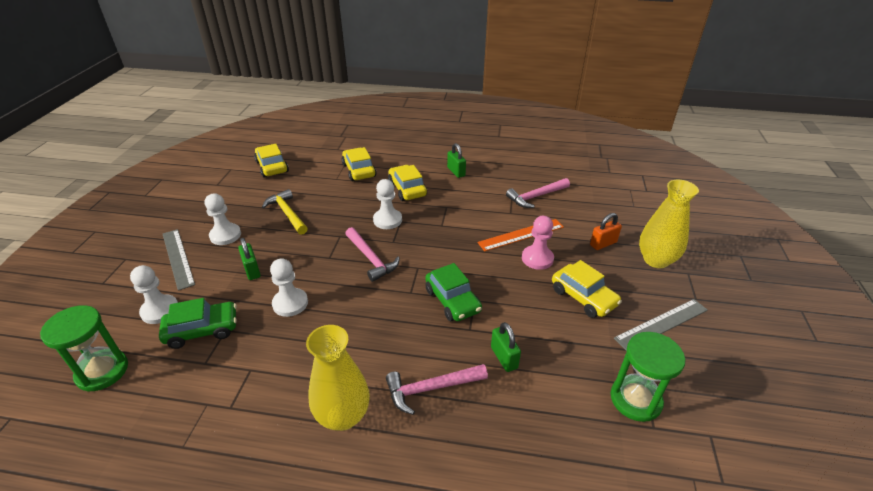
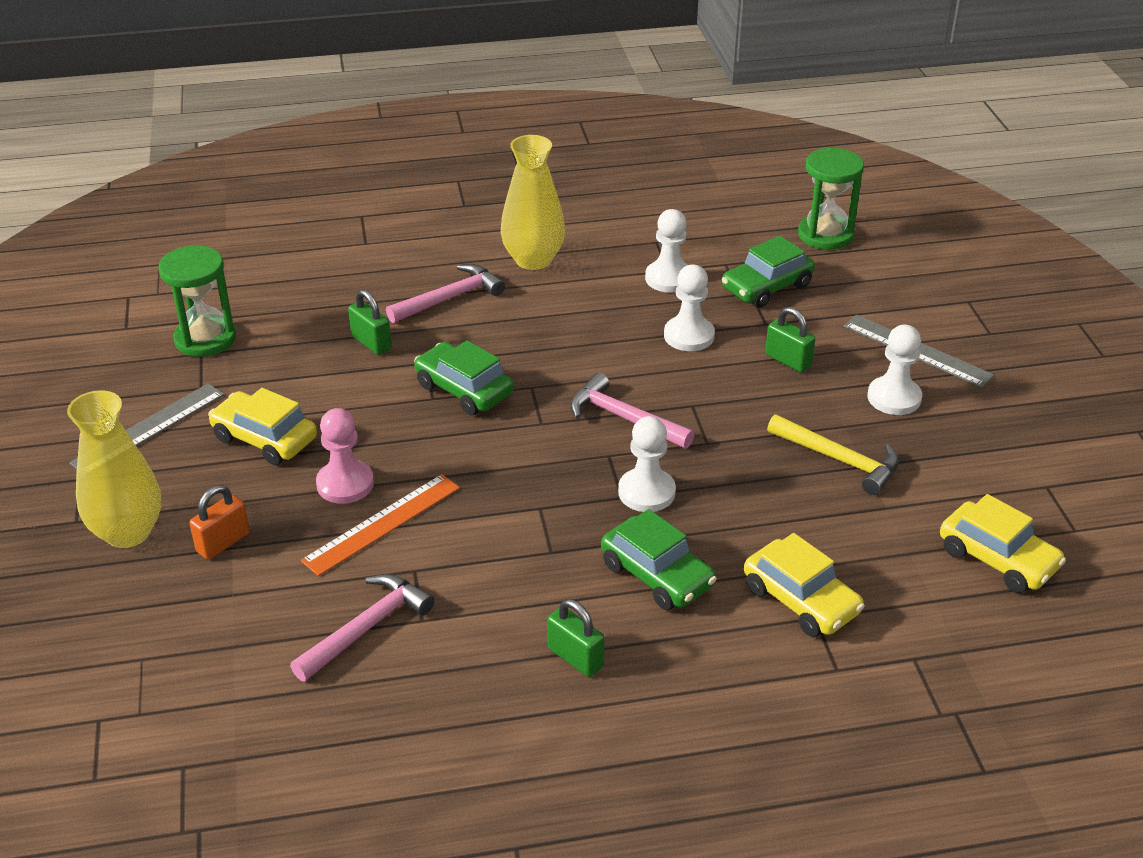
camera: 160 degrees right, 0 degrees up
white pawn [130,265,178,324] -> white pawn moved to [645,209,688,293]
yellow car [388,165,427,201] -> green car [601,509,717,610]

